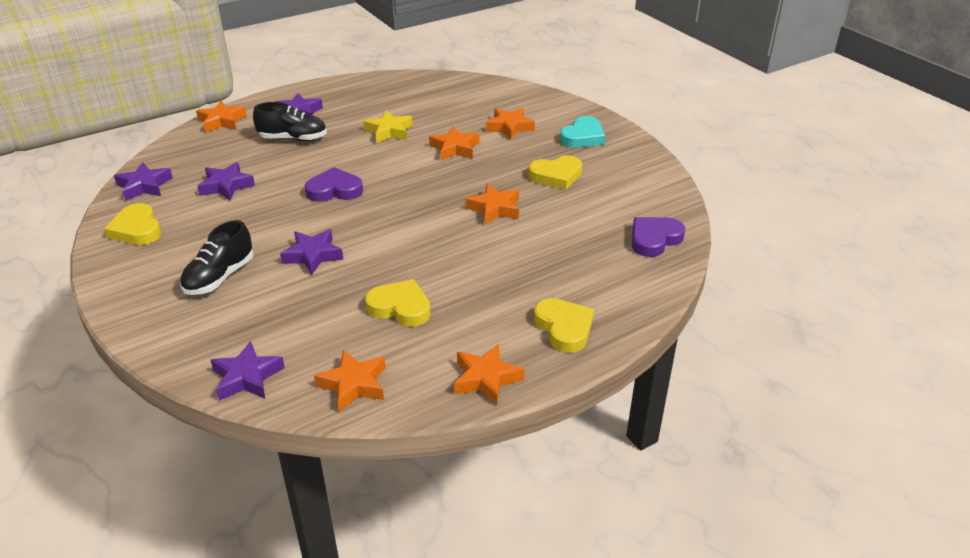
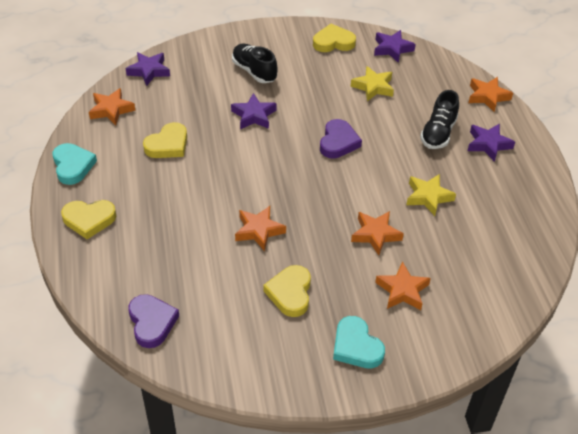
camera: 110 degrees right, 10 degrees up
purple star [197,162,255,201] -> yellow star [351,66,394,101]
orange star [454,344,524,405] -> turquoise heart [52,143,97,185]

